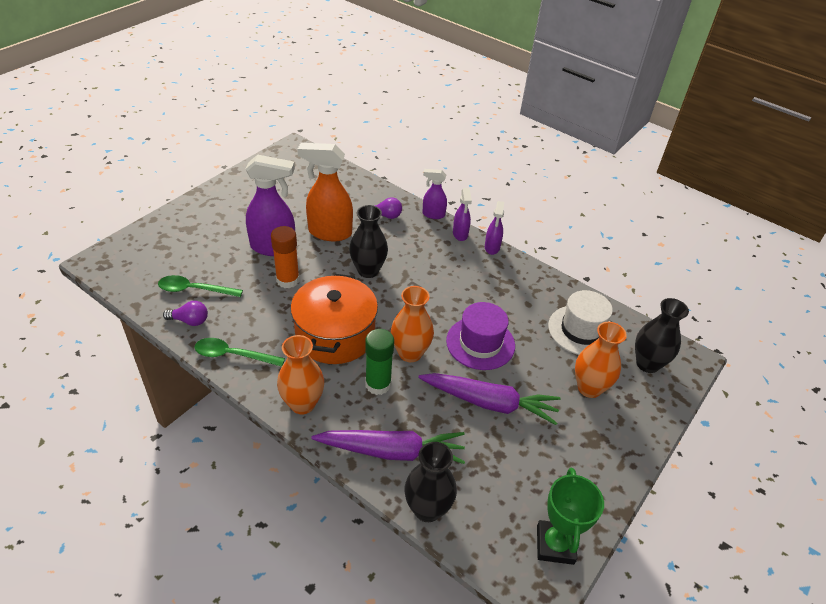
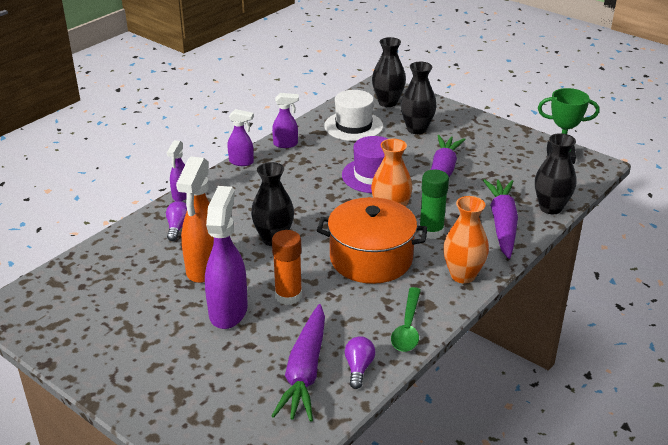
camera: 85 degrees left, 10 degrees down
green spoon [158,275,243,297] -> purple carrot [272,304,325,422]
purple spray bottle [453,188,472,241] -> purple spray bottle moved to [272,93,299,148]
orange vase [575,322,627,398] -> black vase [401,62,437,134]

